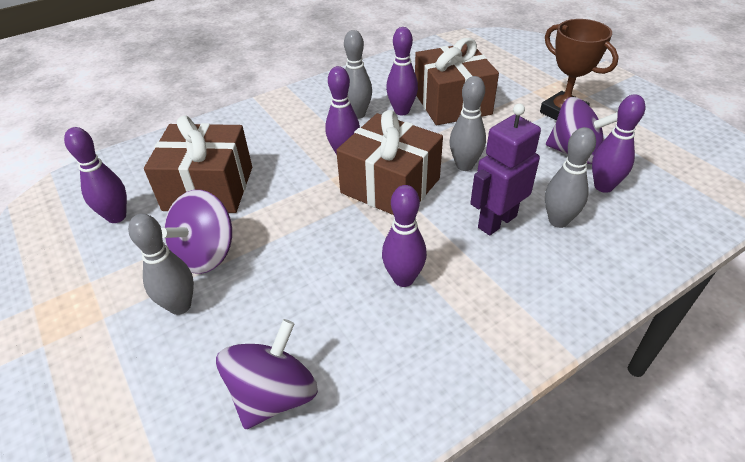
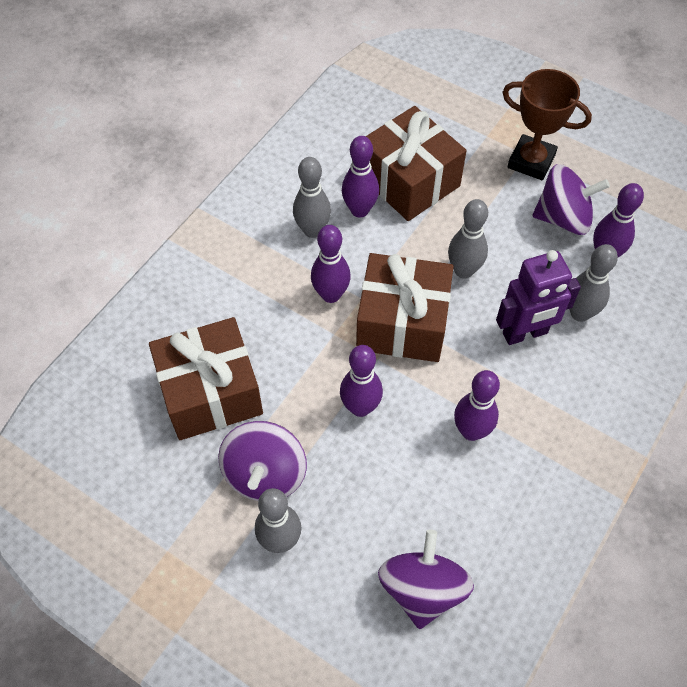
camera: 25 degrees left, 15 degrees up
purple bowling pin [64,127,127,223] -> purple bowling pin moved to [340,345,383,417]
purple robot [470,103,541,236] -> purple robot turned 135 degrees counterclockwise [496,250,581,345]

